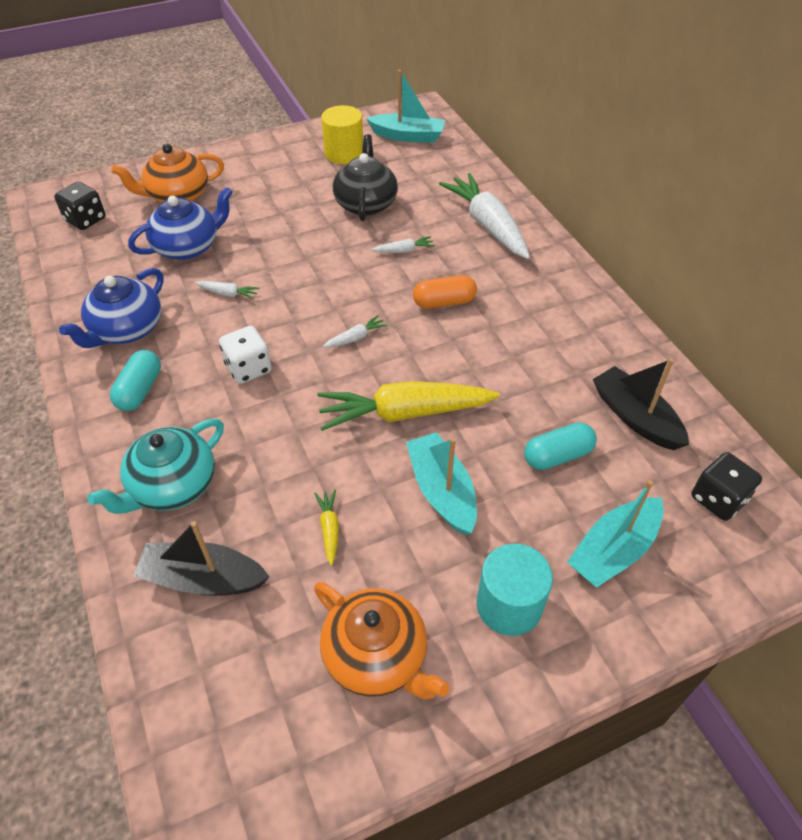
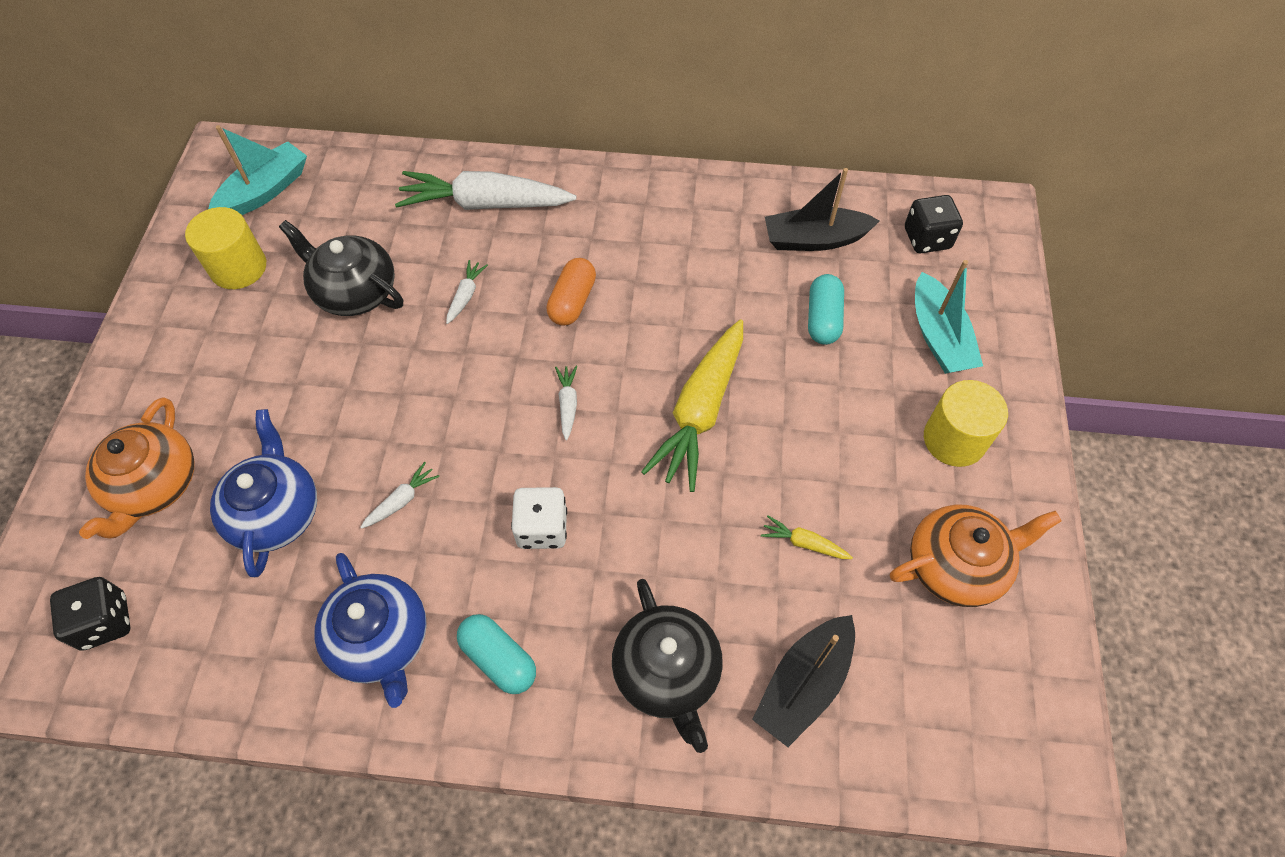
camera: 60 degrees left, 10 degrees up
turquoise teapot [87,419,224,514] -> black teapot [612,579,723,753]
turquoise boat [406,432,477,535] -> none
turquoise cylinder [477,543,553,636] -> yellow cylinder [924,380,1008,467]

